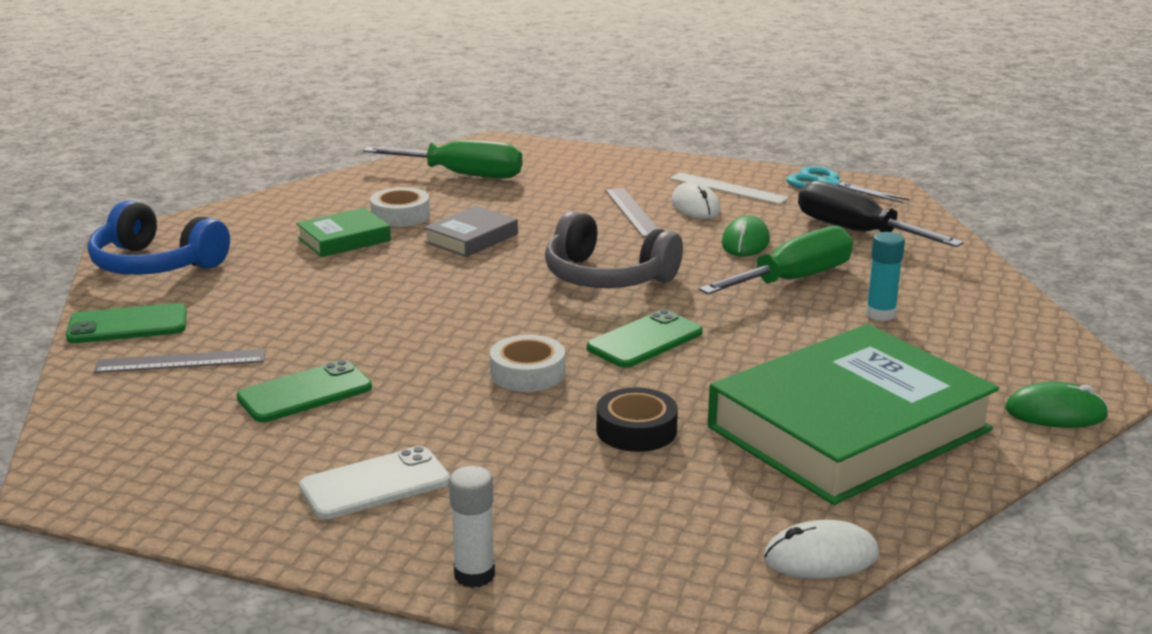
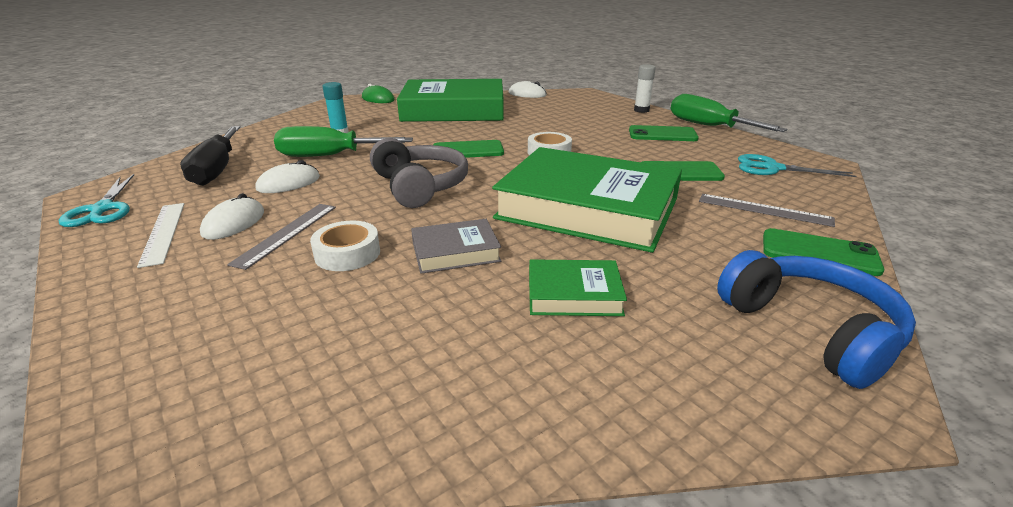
camera: 145 degrees left, 5 degrees up
white phone [299,446,450,519] -> green phone [629,125,699,141]
green screwdriver [363,140,522,179] -> green screwdriver moved to [670,94,787,132]
white tape [370,187,430,227] -> white tape moved to [310,220,380,271]
black tape [596,388,678,452] -> none
green mouse [722,216,770,257] -> white mouse [256,160,320,193]
none -> green book [492,147,682,253]
none -> turquoise scissors [738,154,856,177]

